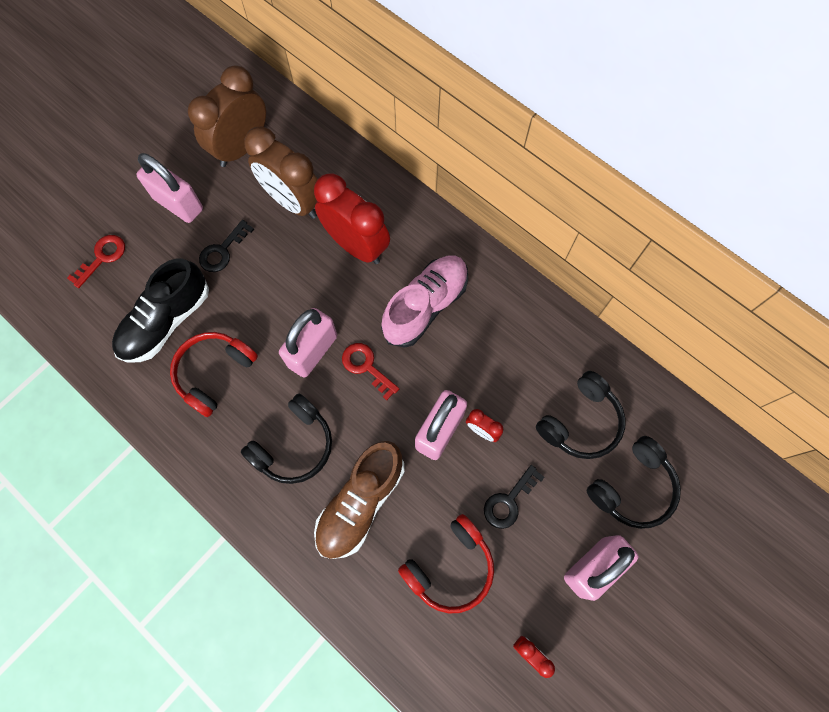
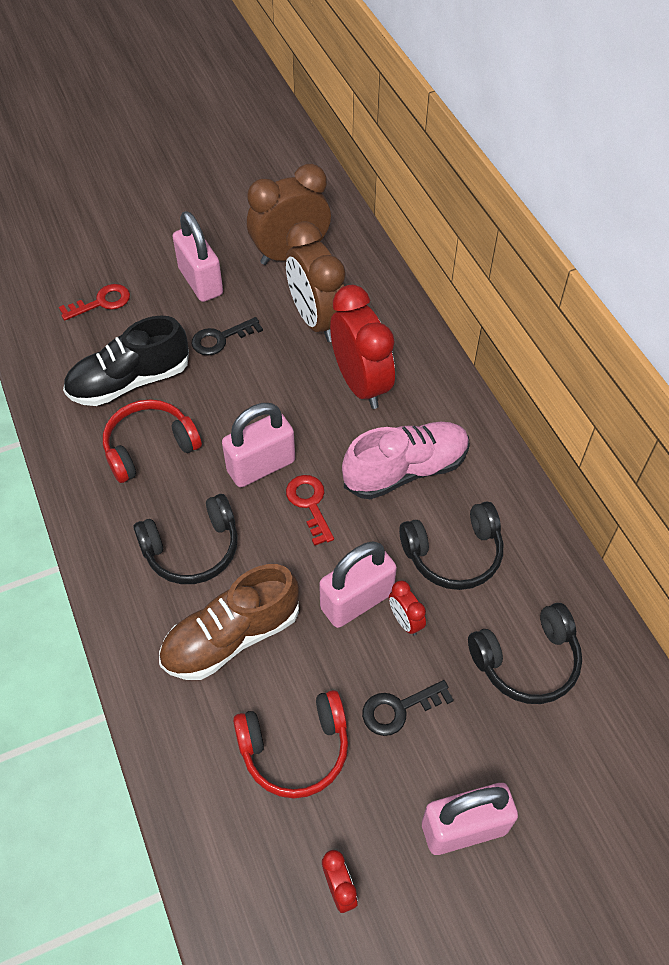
camera: 25 degrees right, 15 degrees down
black headphones [586,436,681,529] -> black headphones moved to [399,501,503,590]

